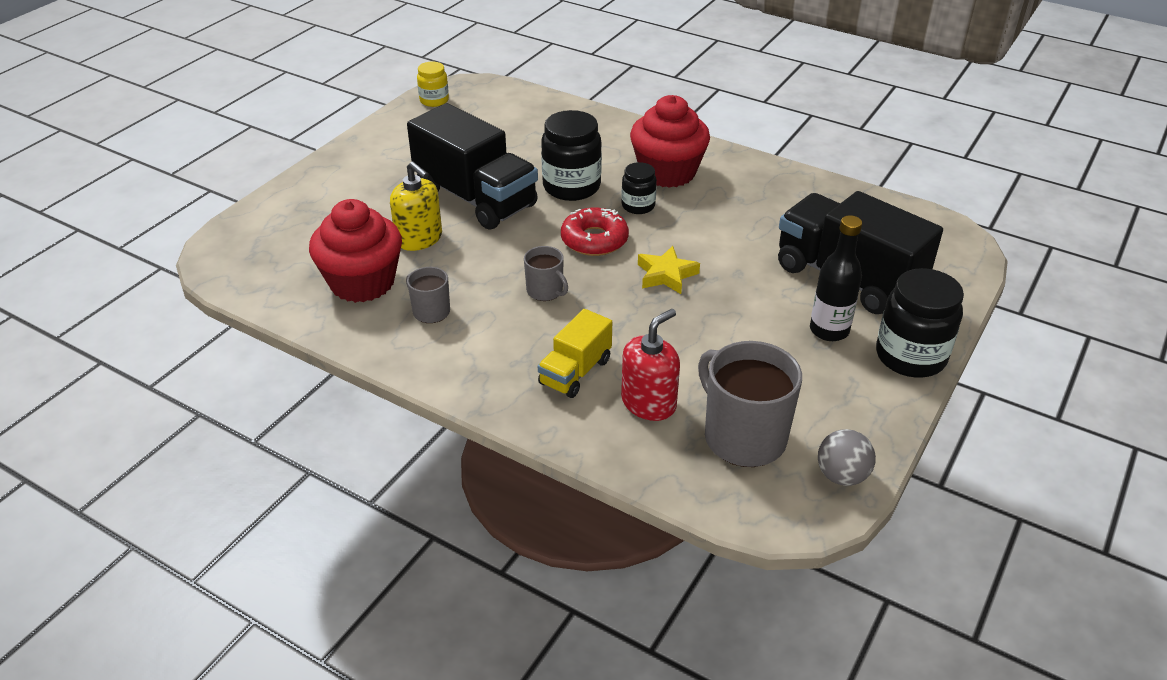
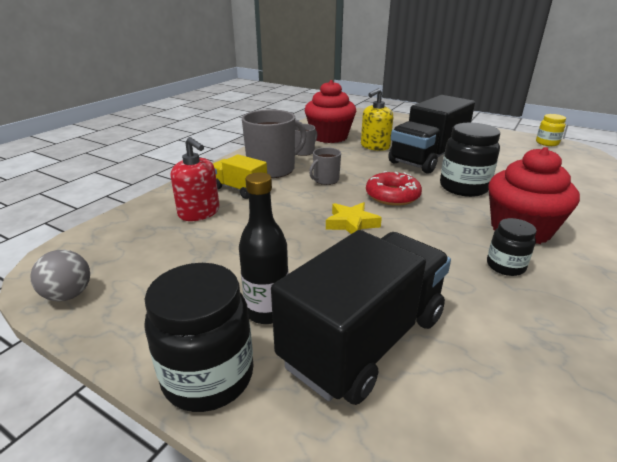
camera: 90 degrees right, 10 degrees down
black jar [621,162,657,214] -> black jar moved to [487,218,537,276]
grey mug [698,341,802,467] -> grey mug moved to [242,109,307,178]

